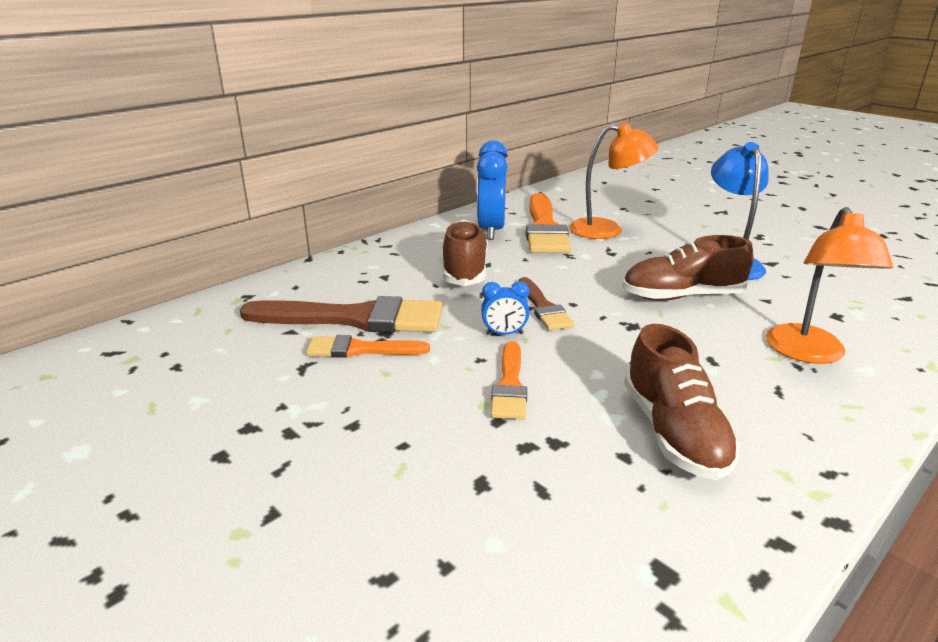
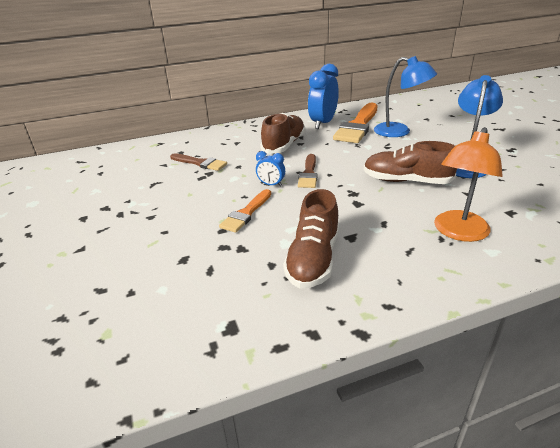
camera: 25 degrees right, 5 degrees up
brown brush [240,296,443,333] -> brown brush [170,153,227,171], size x0.55
orange brush [306,335,430,358] -> none
orange lamp [569,123,659,239] -> blue lamp [374,56,437,137]

